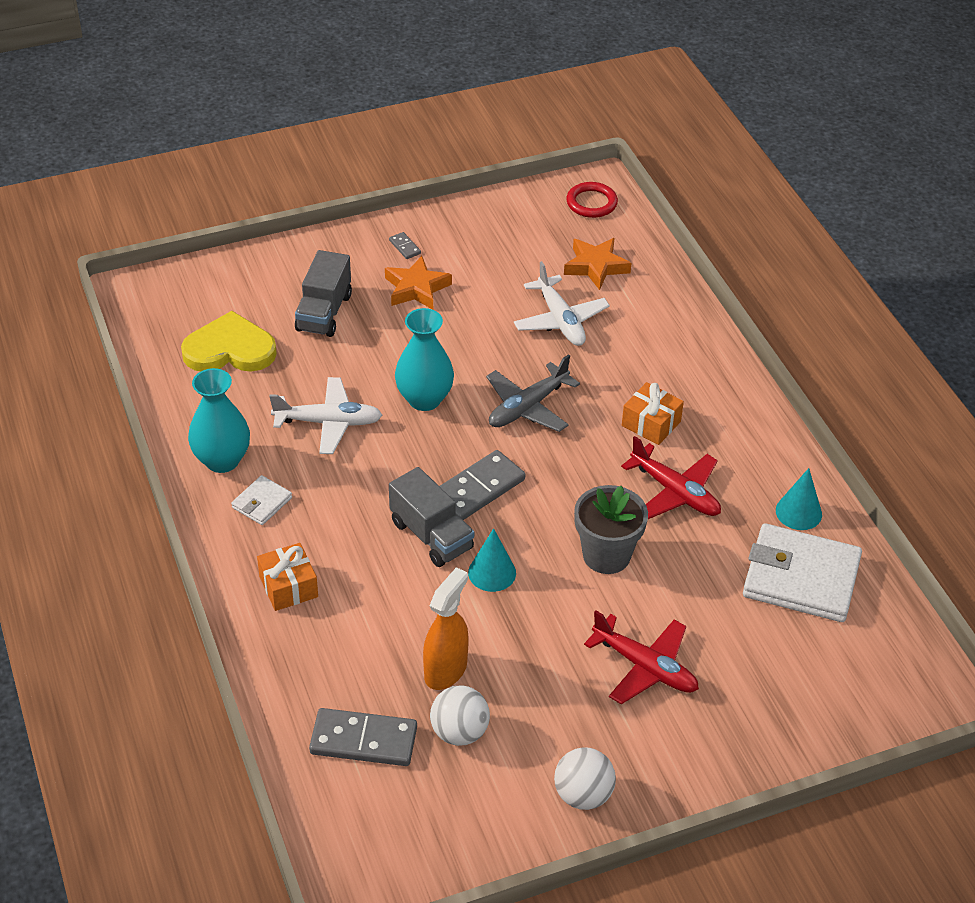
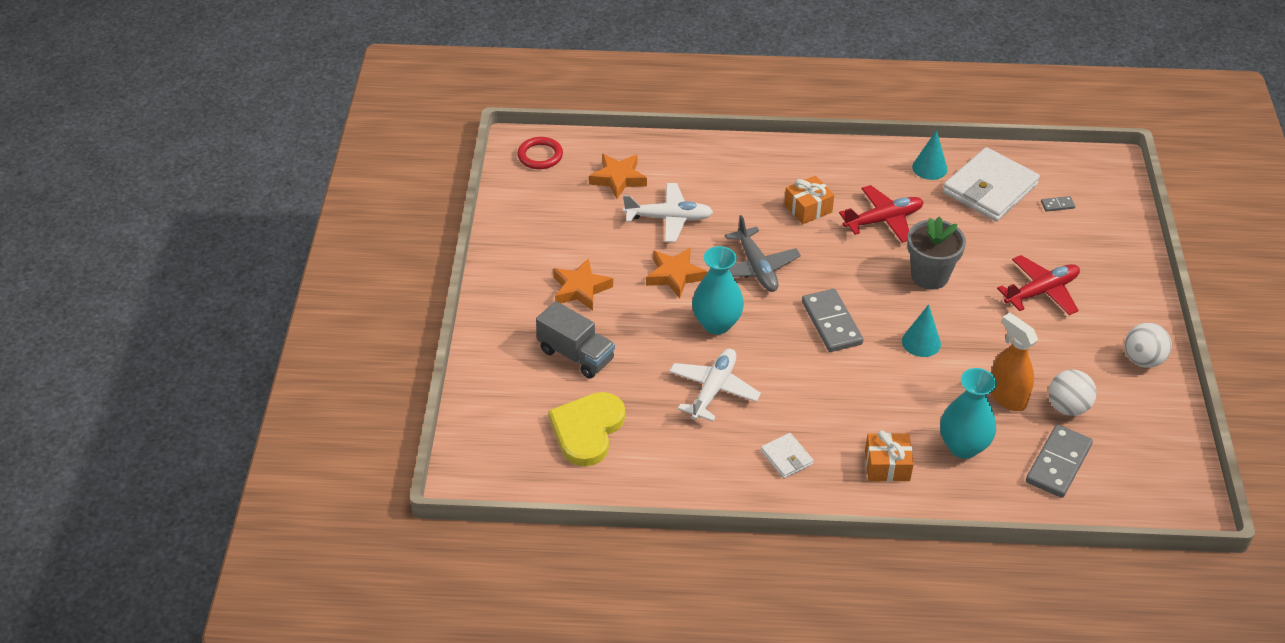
camera: 65 degrees left, 0 degrees up
turquoise vase [188,368,250,473] -> turquoise vase moved to [940,368,997,459]
grey domino [389,232,421,259] -> grey domino moved to [1041,196,1075,212]
grey truck [389,467,474,567] -> none
none -> orange star [646,247,708,299]

